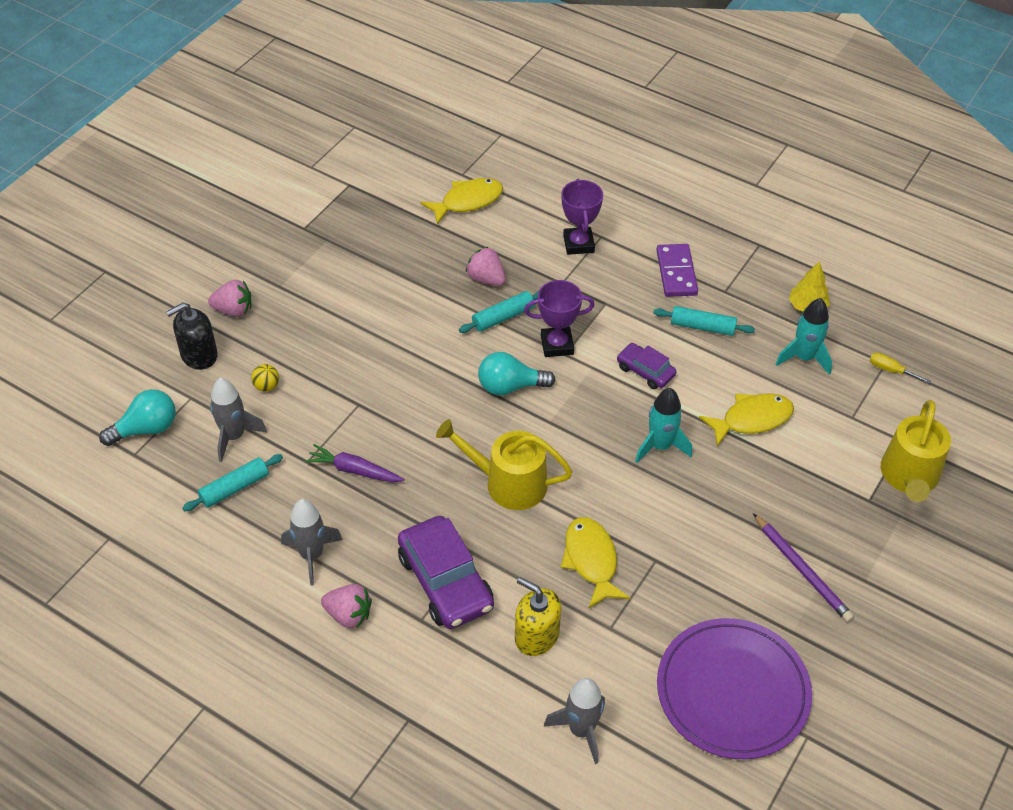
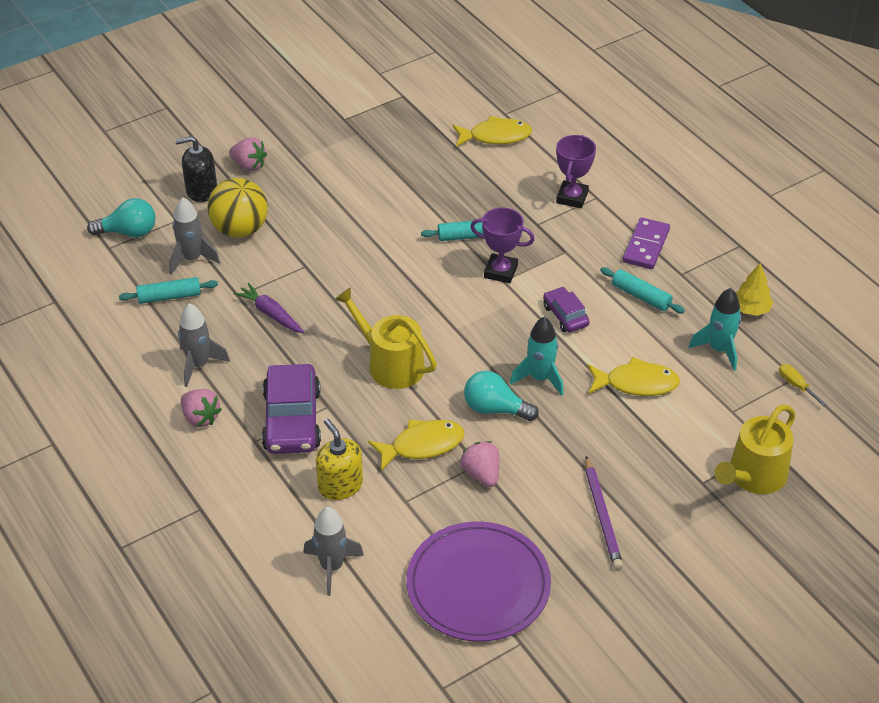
camera: 25 degrees right, 5 degrees down
yellow ball [251,364,279,392] -> yellow ball [208,178,268,238], size x2.41
pink strawberry [466,247,506,286] -> pink strawberry moved to [461,441,499,487]
turquoise light bulb [478,352,555,396] -> turquoise light bulb moved to [464,371,539,421]
yellow fish [561,517,630,609] -> yellow fish turned 60 degrees clockwise [368,420,465,471]

